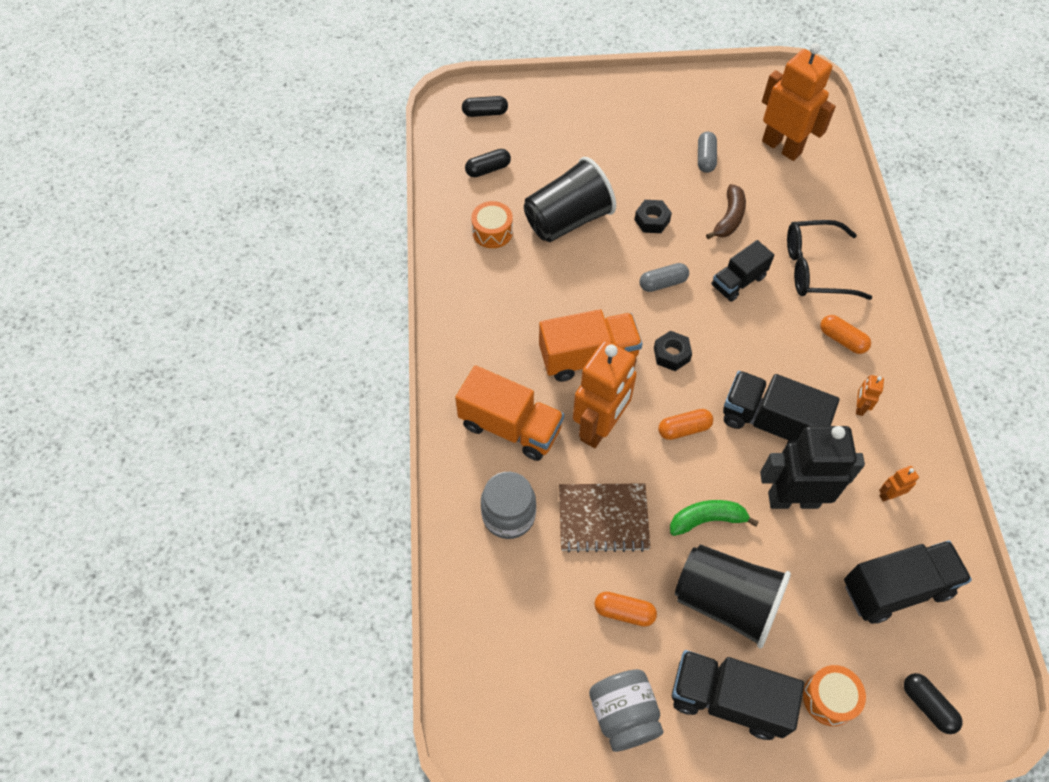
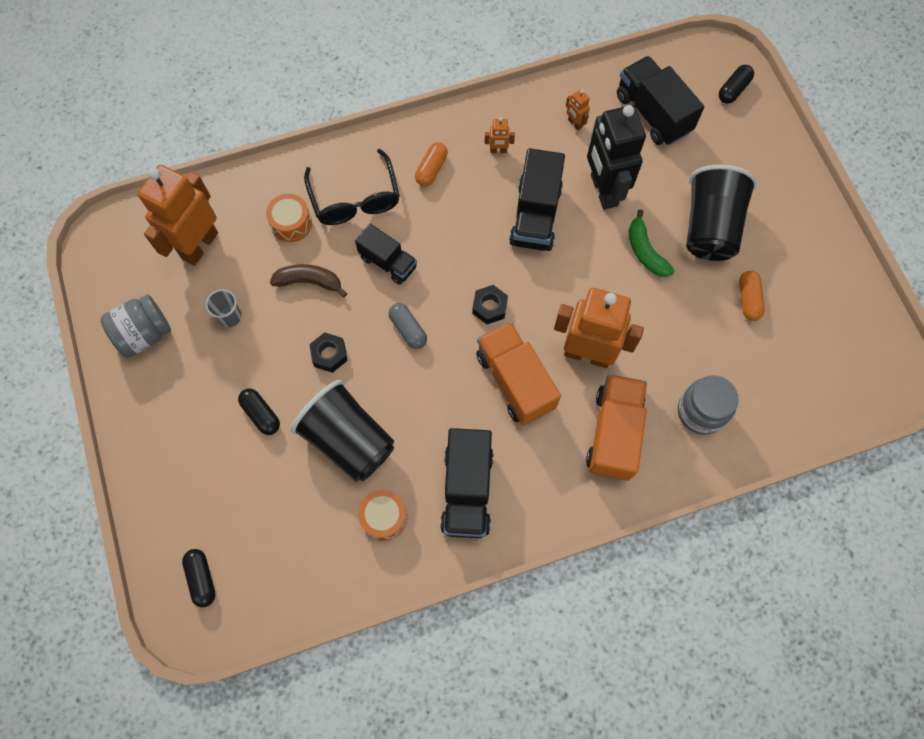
camera: 105 degrees left, 10 degrees up
black capsule [465,149,511,177] -> black capsule moved to [238,389,280,435]
brown notebook [559,483,651,552] -> none
grey jar [589,669,663,752] -> grey jar moved to [100,294,171,358]
orange capsule [658,409,713,440] -> none
black truck [672,650,804,740] -> black truck moved to [440,428,494,538]
grey capsule [698,132,717,173] -> grey cup [205,289,242,327]
orange drum [803,665,866,726] -> orange drum moved to [266,194,312,242]

